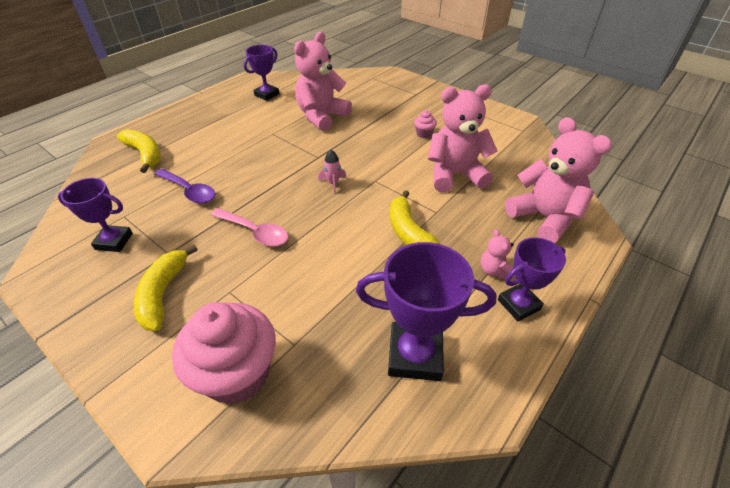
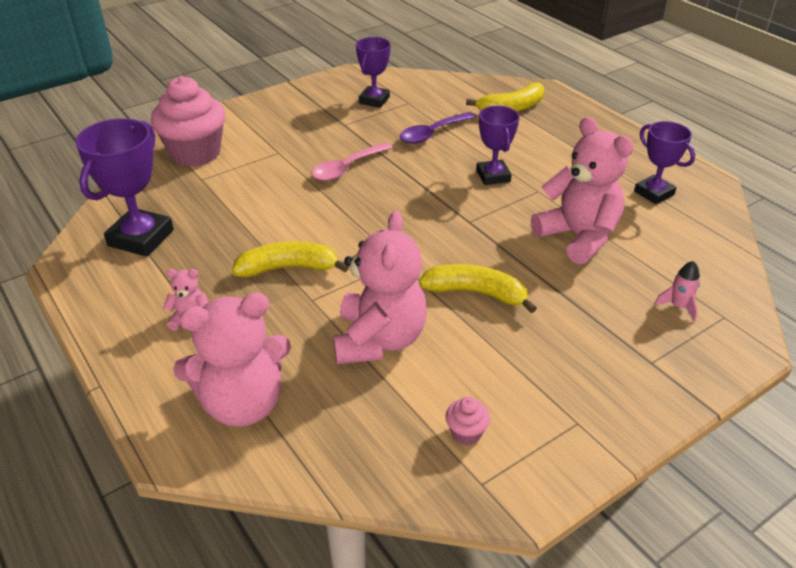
camera: 105 degrees right, 5 degrees down
yellow banana [134,244,198,331] -> yellow banana moved to [419,264,537,313]
pink rocket [318,150,347,194] -> pink rocket moved to [654,261,700,322]
pink cupcake [414,110,437,138] -> pink cupcake moved to [446,397,490,445]
purple trophy [498,237,566,322] -> purple trophy moved to [476,106,519,185]

